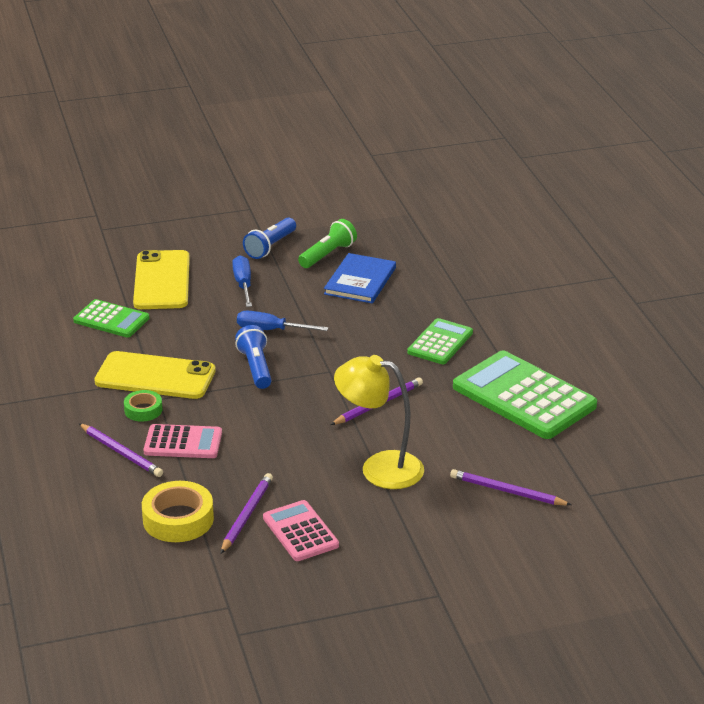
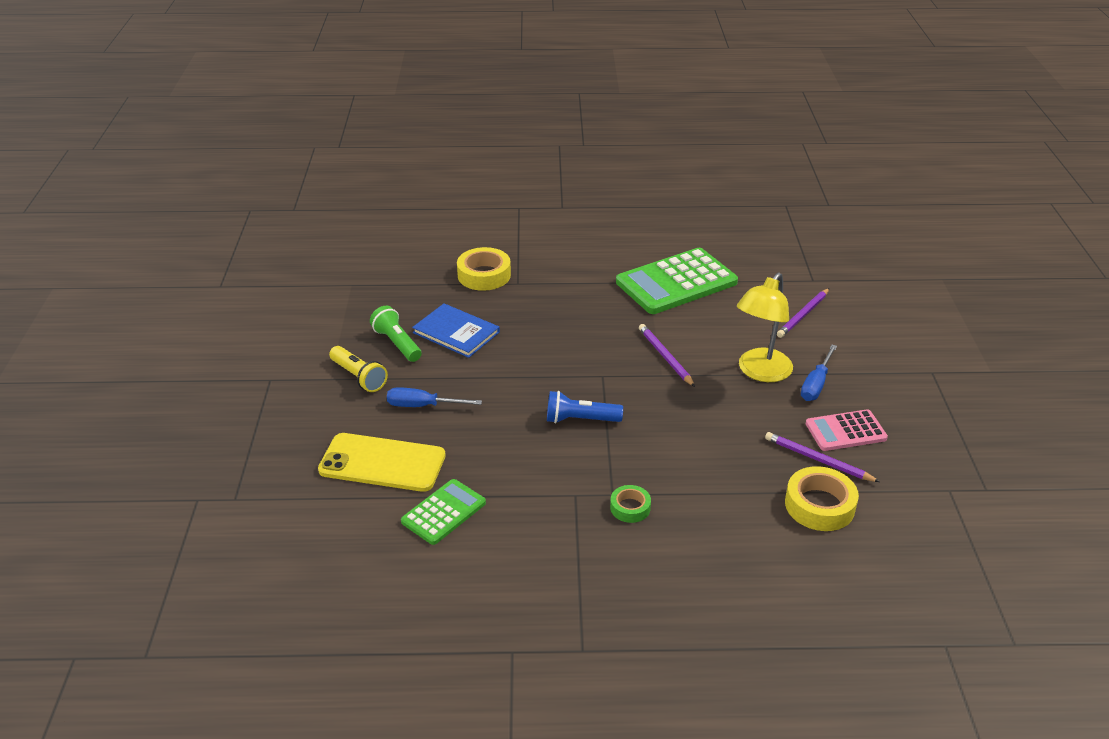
camera: 75 degrees left, 5 degrees up
purple pencil [79,423,163,477] -> none
yellow phone [94,351,216,399] -> none
pink calculator [143,424,222,458] -> none
blue screwdriver [237,311,329,331] -> blue screwdriver moved to [801,345,837,401]
blue flashlight [243,218,296,259] -> yellow flashlight [329,346,388,392]
green calculator [407,318,473,364] -> none
none -> yellow tape [457,247,511,291]

